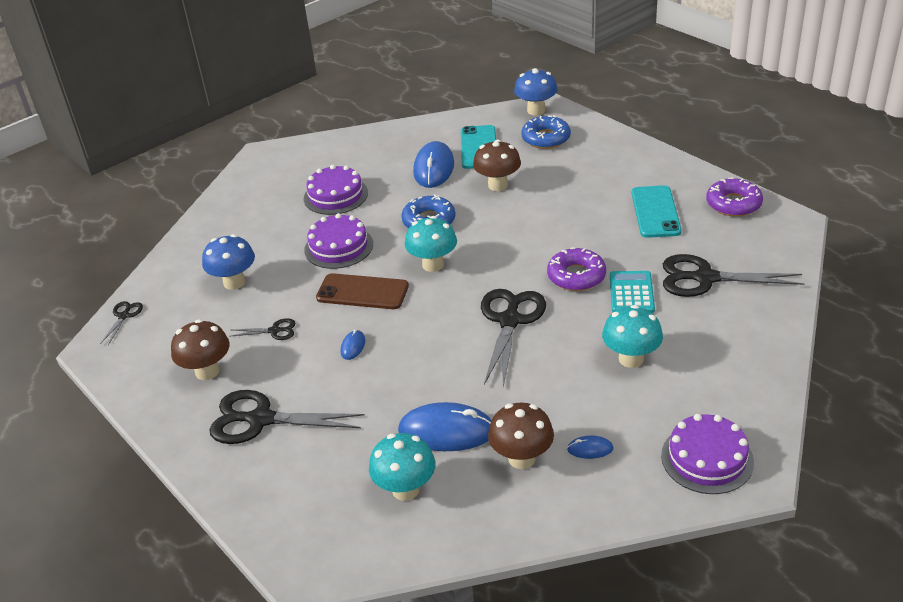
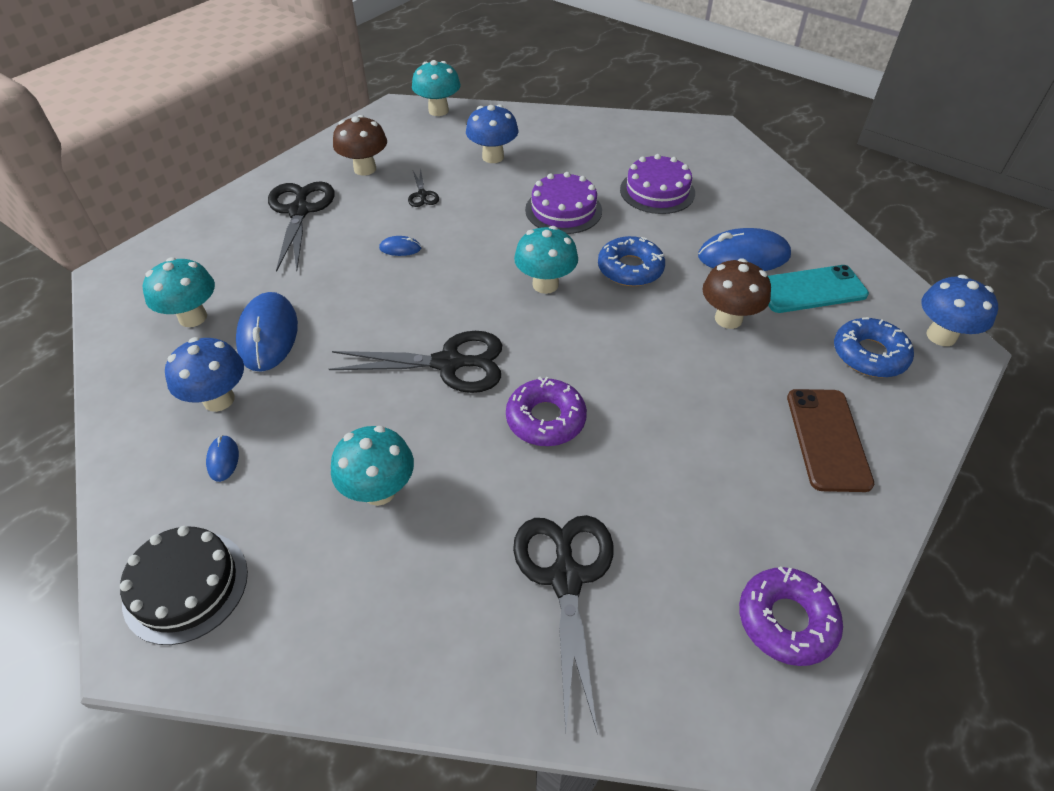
camera: 75 degrees right, 10 degrees up
black scissors [100,301,143,345] -> turquoise mushroom [412,60,461,116]
brown phone [316,273,409,309] -> brown phone moved to [787,389,874,492]
brown mushroom [488,403,554,469] -> blue mushroom [165,337,244,412]
turquoise calculator [610,271,655,313] -> none
turquoise phone [632,185,682,238] -> none
purple cake [661,414,754,494] -> black cake [120,526,248,645]

